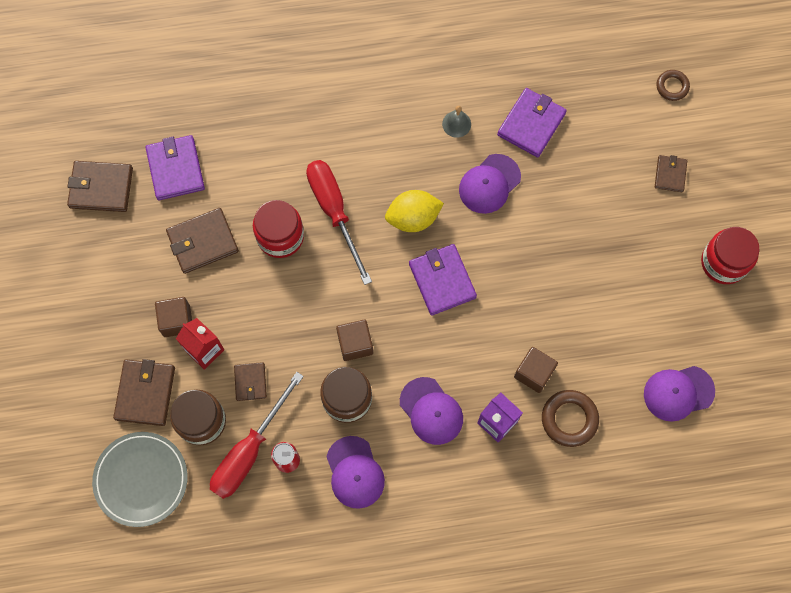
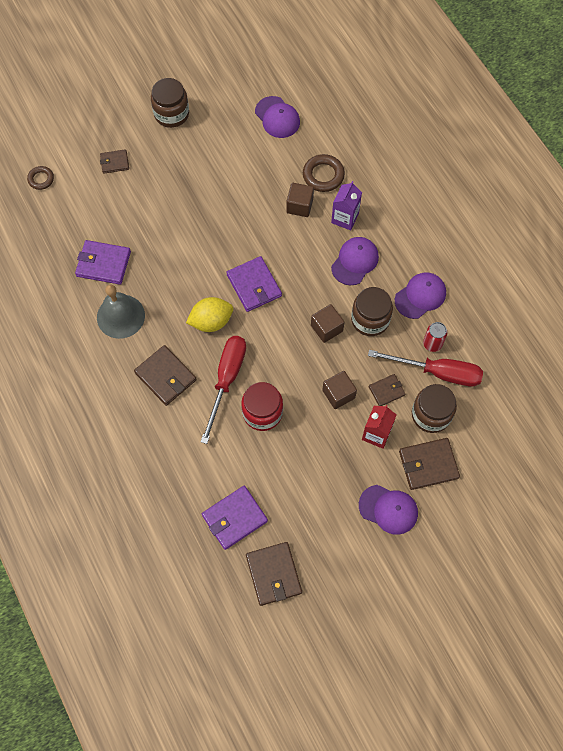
camera: 110 degrees left, 5 degrees down
grey plate [92,432,188,527] -> none
brown cube [155,297,192,337] -> brown cube moved to [322,371,357,409]
brown wallet [166,208,239,274] -> brown wallet moved to [134,345,197,406]
red screwdriver [306,160,372,285] -> red screwdriver turned 150 degrees clockwise [201,336,246,444]
yellow lemon [385,190,444,232] -> yellow lemon turned 75 degrees counterclockwise [186,297,233,332]
purple wallet [409,244,477,315] -> purple wallet turned 75 degrees counterclockwise [226,256,282,312]
grey bell [442,106,471,138] -> grey bell [97,285,145,339], size x1.99
purple cap [459,154,521,214] -> purple cap moved to [359,485,418,535]
red jar [701,227,760,284] -> brown jar [151,78,189,128]

